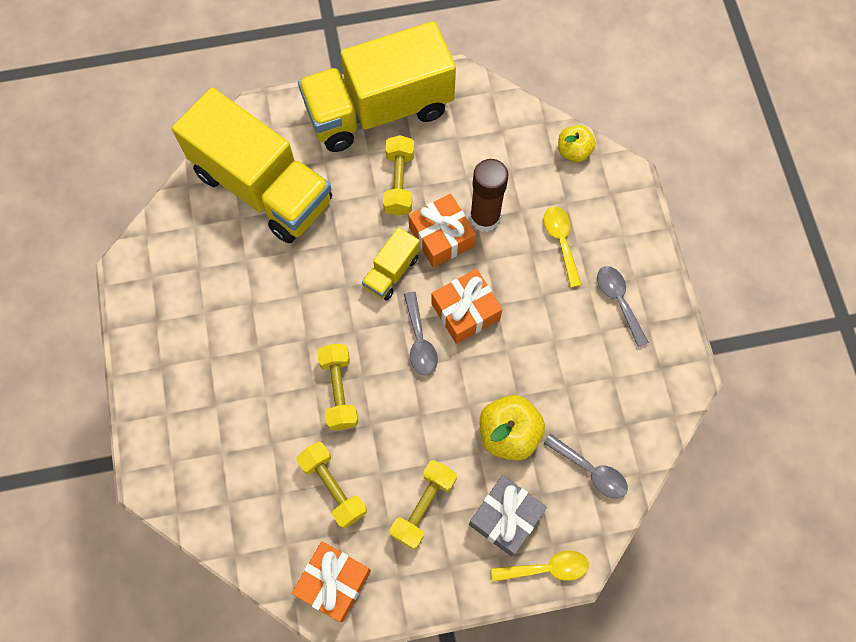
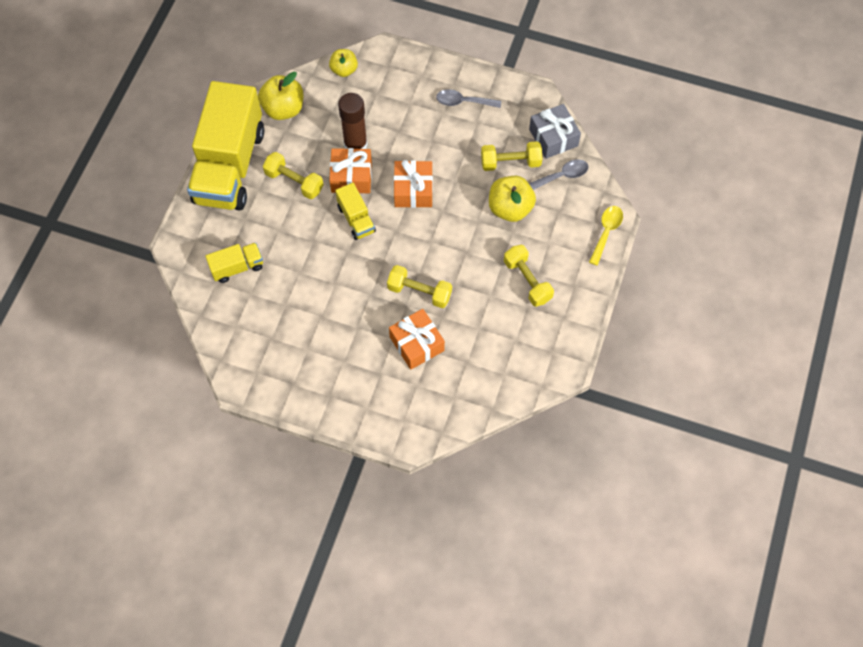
camera: 60 degrees left, 5 degrees down
yellow truck [172,87,332,243] -> yellow truck [205,243,263,283], size x0.43
orange gift [292,541,371,622] -> orange gift moved to [389,309,445,370]
yellow dumbbell [296,442,367,529] -> yellow dumbbell moved to [481,141,543,171]
grey spoon [404,292,438,375] -> none
grey gift [469,475,547,557] -> grey gift moved to [529,104,581,159]
yellow spoon [543,206,582,288] -> none
none -> yellow apple [258,72,304,120]

